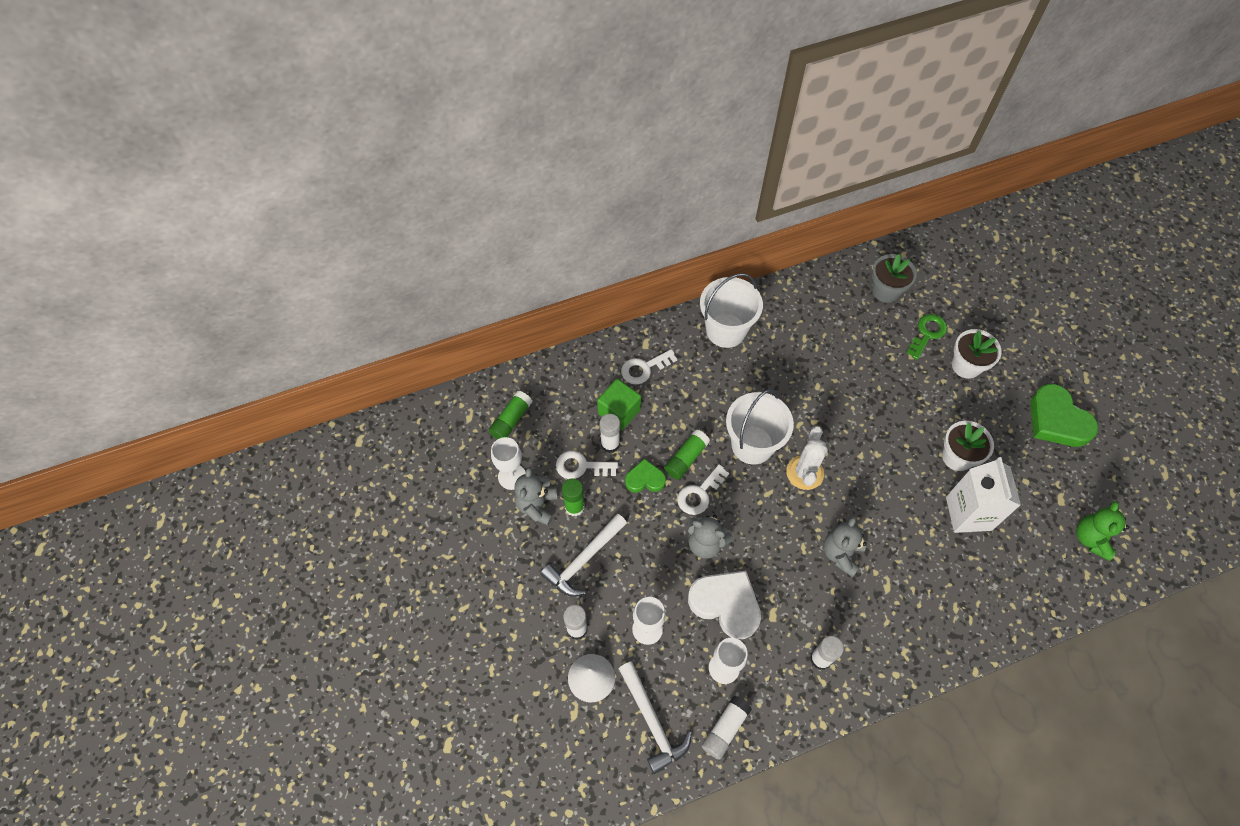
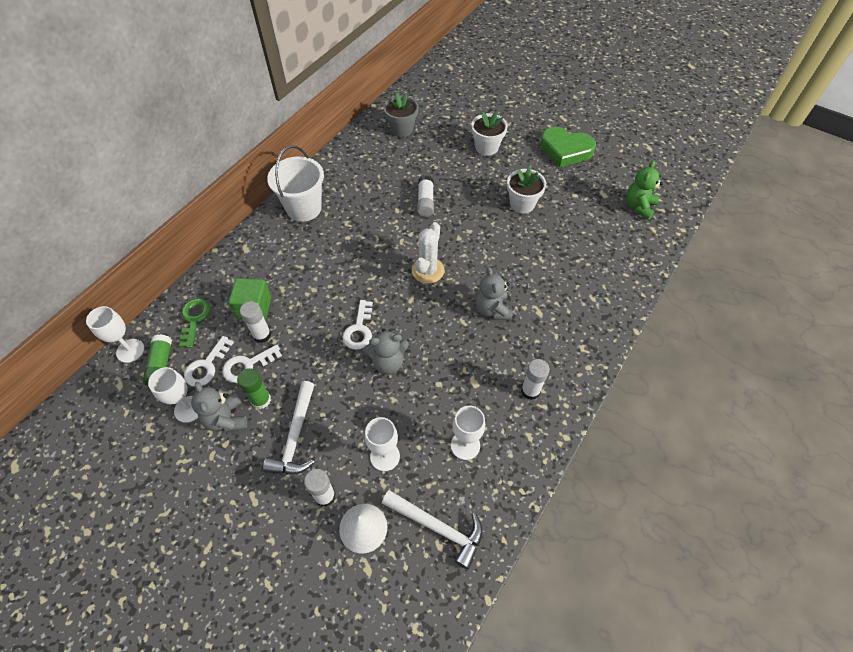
camera: 35 degrees left, 5 degrees down
white key [621,349,677,385] -> white key moved to [184,336,234,387]
green heart [625,459,666,493] -> none
green glue stick [664,429,710,480] -> none
white heart [688,571,761,639] -> none
white glue stick [702,696,752,760] -> white glue stick moved to [417,175,434,217]
white bucket [726,389,794,465] -> none
white cactus [786,426,828,490] -> white cactus turned 45 degrees clockwise [412,222,444,284]
green key [906,314,947,360] -> green key moved to [179,298,211,348]
white carton [946,457,1021,533] -> none
green teddy bear [1076,501,1129,561] -> green teddy bear turned 45 degrees clockwise [626,160,663,220]
none -> white goblet [86,306,144,363]

